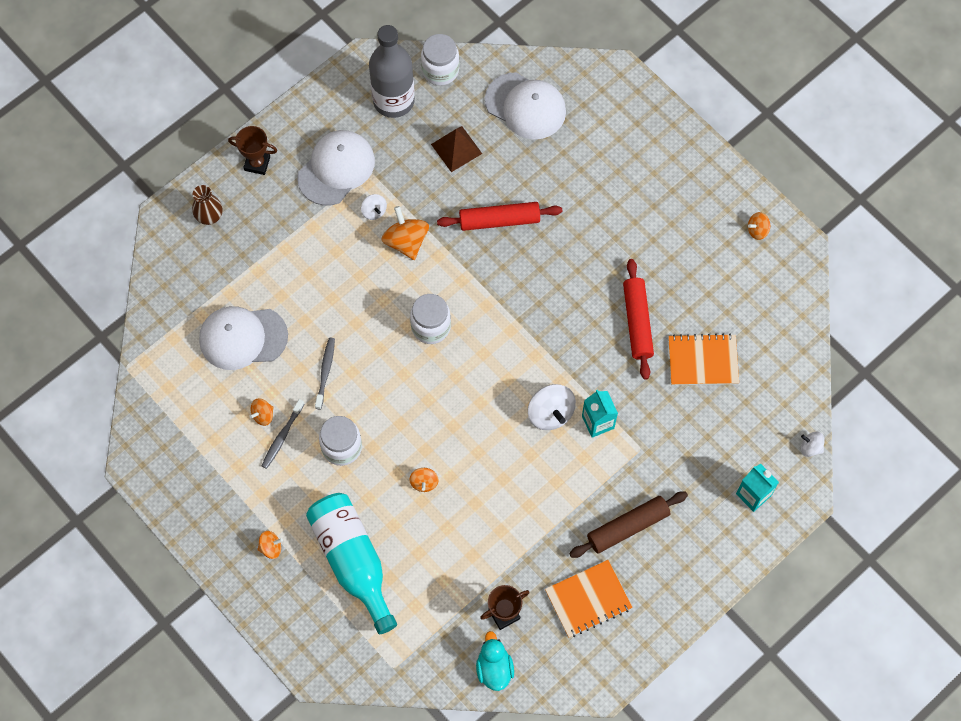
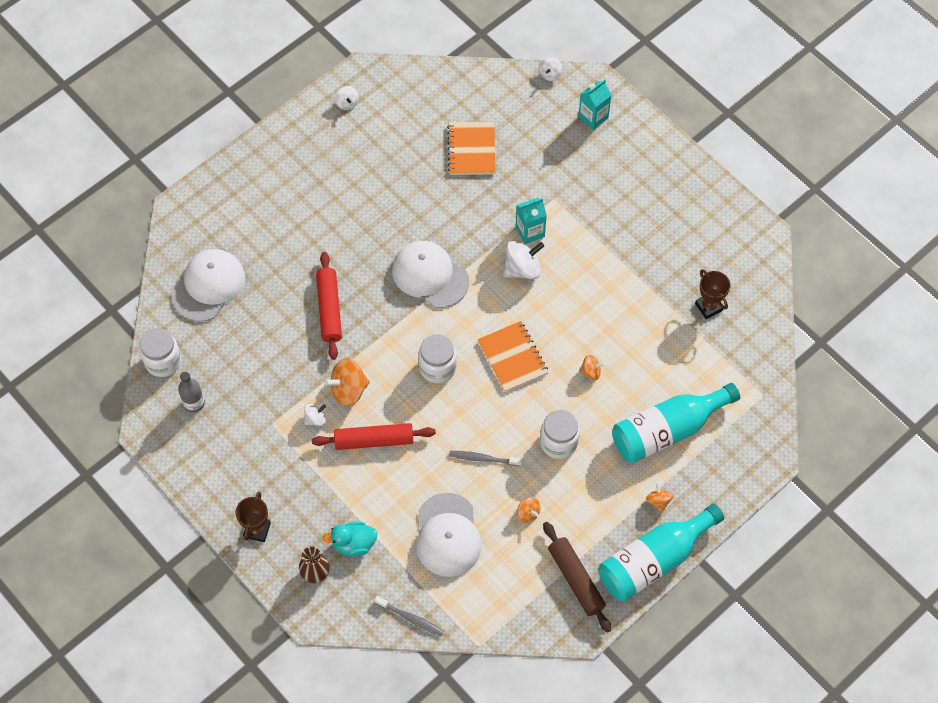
camera: 90 degrees left, 5 degrees down
grey toothbrush [262,399,304,469] -> grey toothbrush moved to [374,596,444,636]
white cap [297,130,375,206] -> white cap moved to [392,241,469,308]
grey bottle [369,25,415,118] -> grey bottle [178,372,205,413], size x0.51
brown pyramid [431,126,482,172] -> none
turquoise duck [476,631,514,691] -> turquoise duck moved to [323,522,377,556]
orange notebook [545,560,633,638] -> orange notebook moved to [478,321,549,392]
brown rolling pin [569,491,688,558] -> brown rolling pin moved to [543,522,611,633]
red rolling pin [623,259,654,380] -> red rolling pin moved to [312,423,436,450]
orange spinning top [748,212,770,240] -> white spinning top [335,86,359,110]
none -> turquoise bottle [599,504,724,601]

